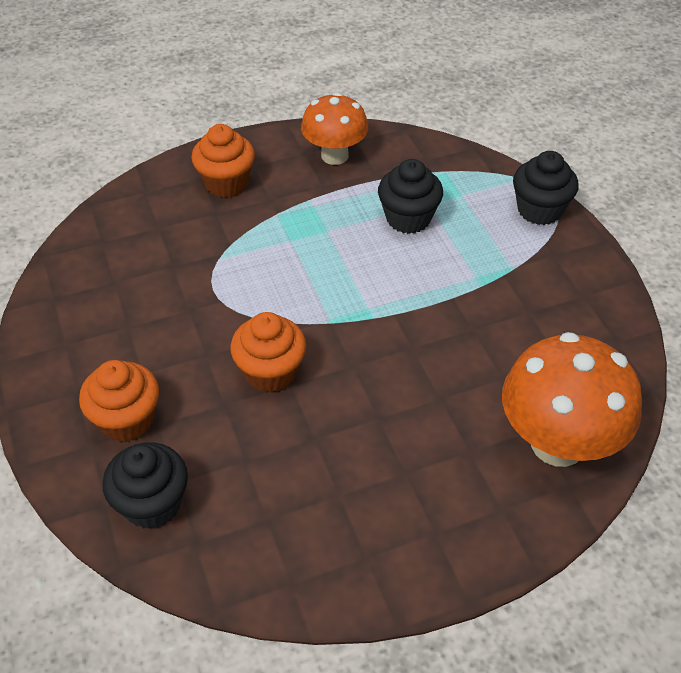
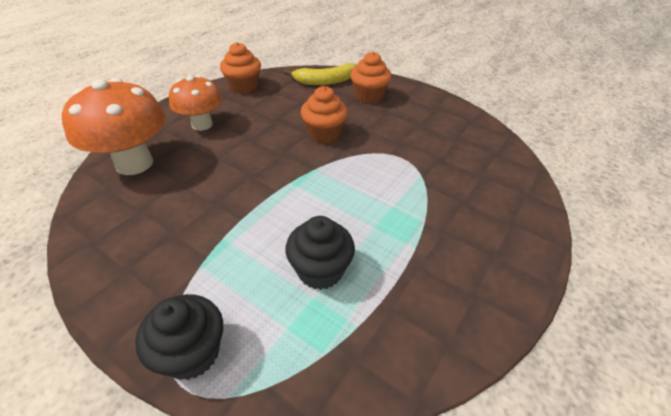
camera: 145 degrees right, 5 degrees down
black cupcake [102,442,188,529] -> yellow banana [284,63,357,85]
orange cupcake [191,124,255,197] -> orange cupcake moved to [220,42,261,94]
orange mushroom [301,92,368,165] -> orange mushroom moved to [169,75,222,131]

